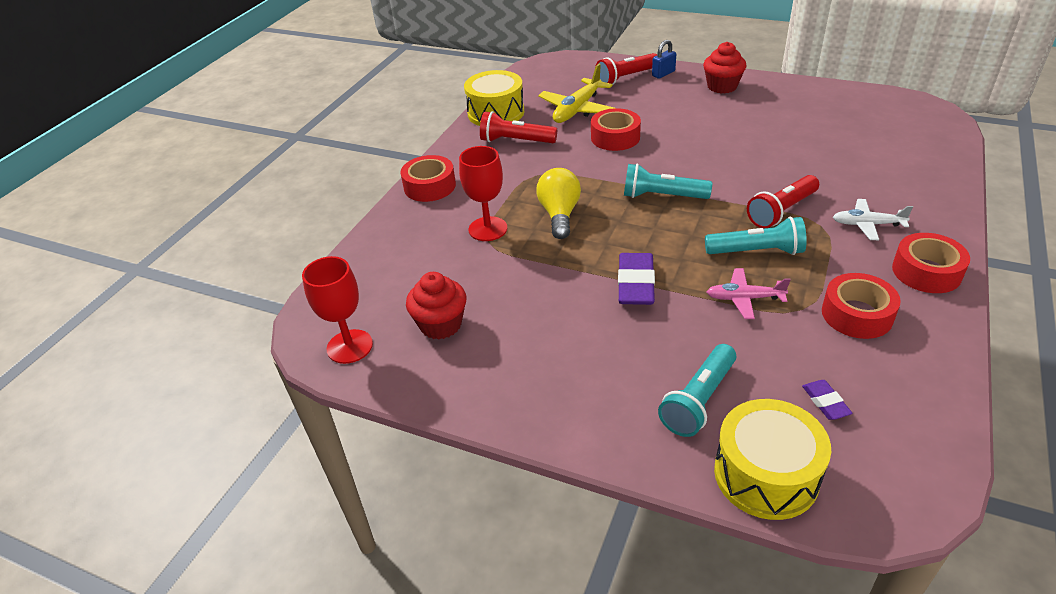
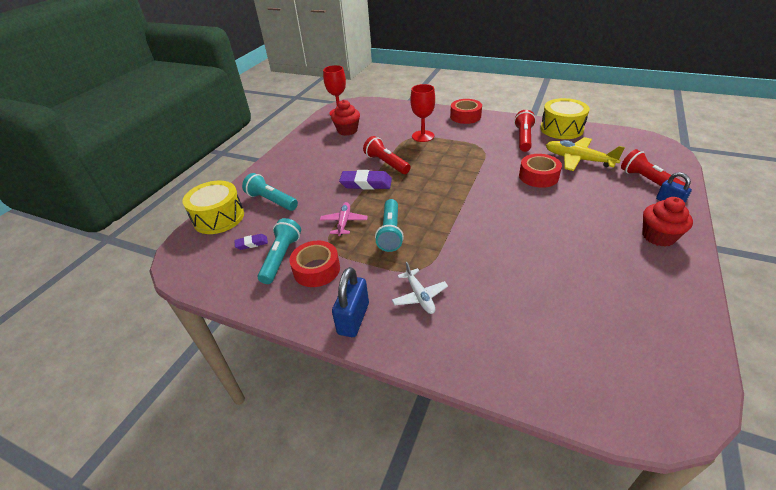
camera: 90 degrees right, 0 degrees up
yellow light bulb [536,168,581,239] -> none
turquoise flashlight [624,163,712,199] -> turquoise flashlight moved to [257,218,301,284]
red flashlight [747,175,819,229] -> red flashlight moved to [363,136,411,174]
white plane [833,199,913,240] -> white plane turned 150 degrees clockwise [392,262,448,314]
red tape [892,233,970,293] -> blue padlock [332,267,369,337]

